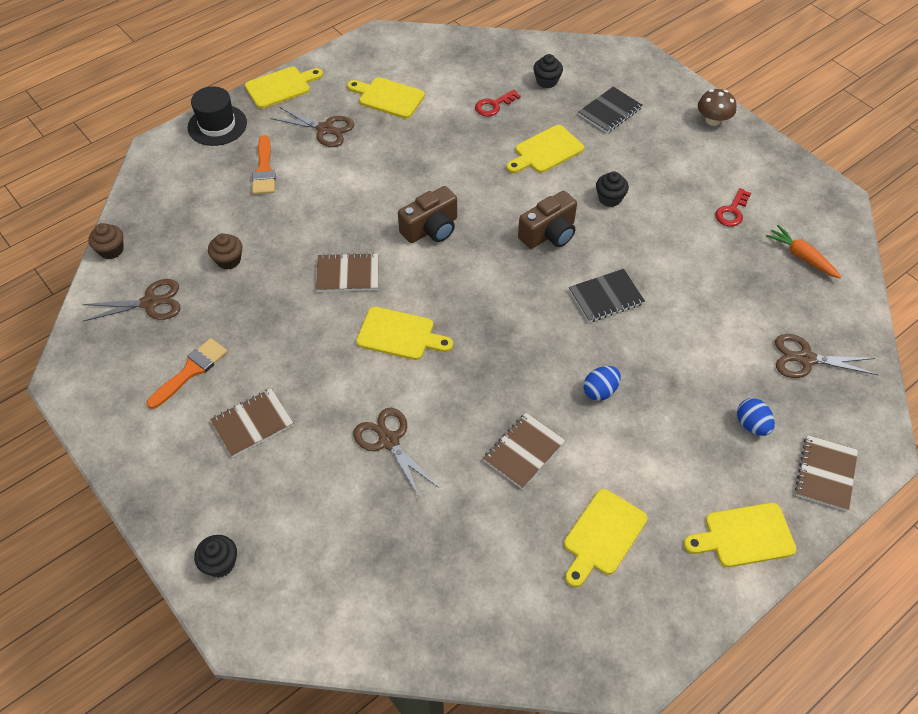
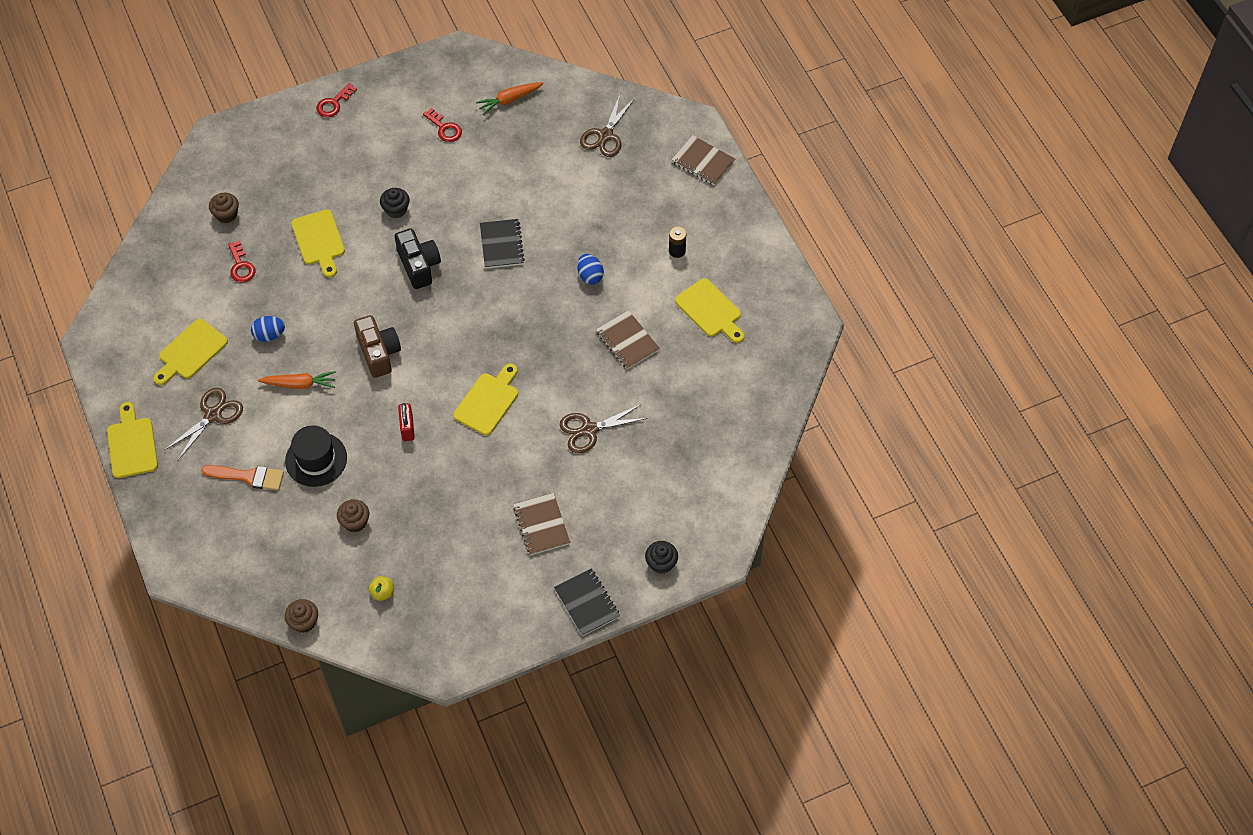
camera: 75 degrees left, 5 degrees up
brown scissors [82,279,180,322] -> yellow apple [369,576,394,601]
orange brush [147,338,228,409] -> none
black hat [188,86,247,146] -> black hat moved to [285,425,347,487]
brown notebook [316,252,379,292] -> red padlock [398,403,415,441]
brown camera [518,191,577,249] -> black camera [395,228,441,289]
black cupcake [533,54,563,88] -> brown cupcake [209,193,239,223]
black notebook [578,87,643,133] -> black notebook moved to [554,568,620,636]
yellow cutting board [684,503,796,567] -> none
brown mushroom [698,89,736,126] -> red key [316,83,357,117]
blue egg [737,398,775,436] -> blue egg moved to [251,316,285,342]
none -> orange carrot [258,371,336,389]
none -> black battery [669,226,686,258]

